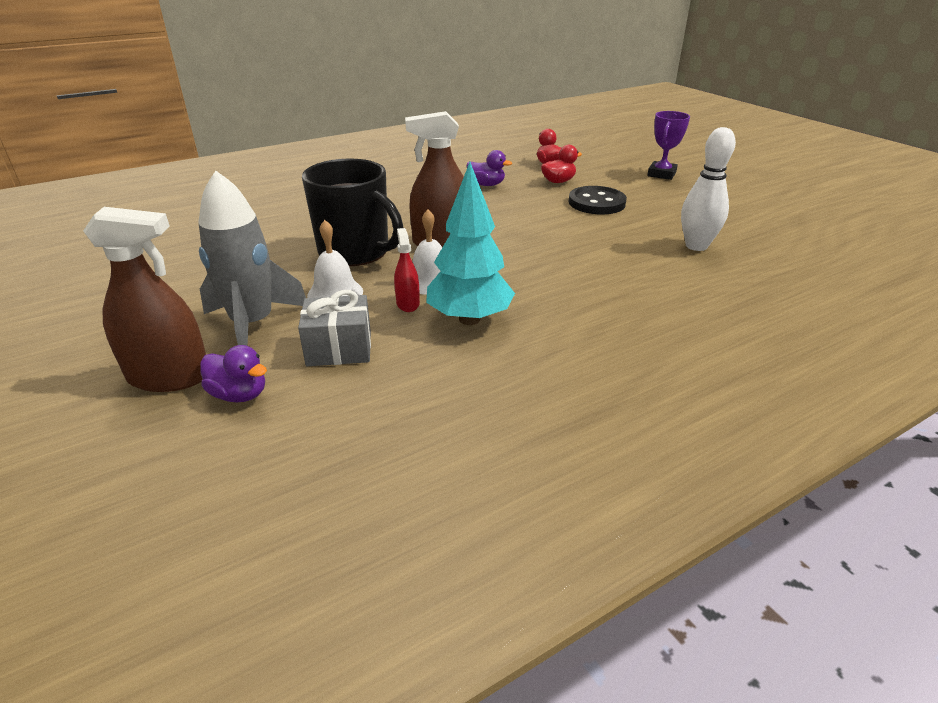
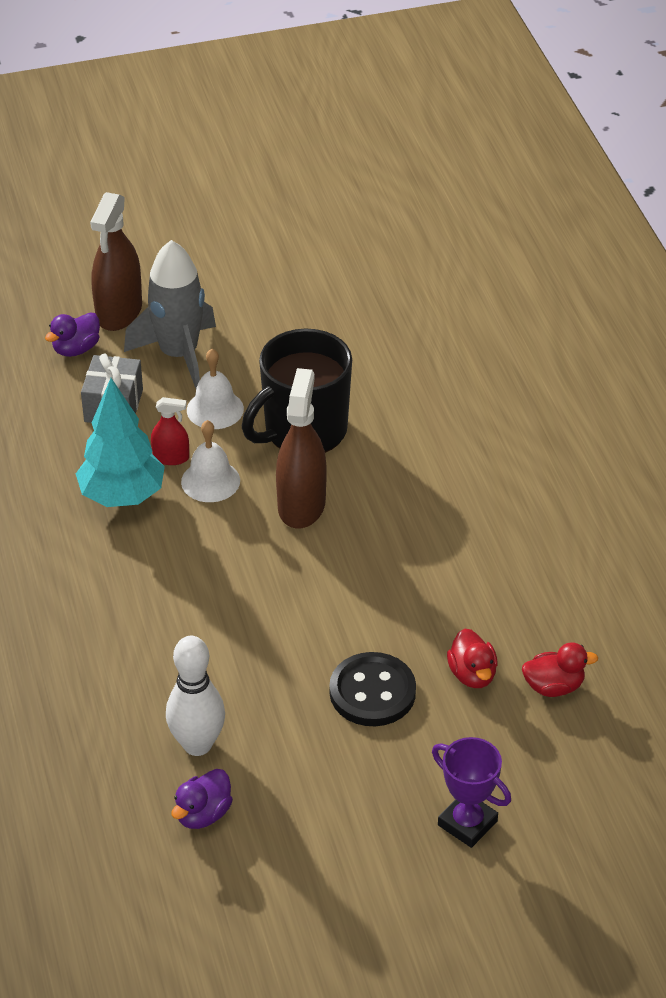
camera: 105 degrees right, 10 degrees up
purple duck [466,150,512,186] -> purple duck moved to [172,769,233,829]

